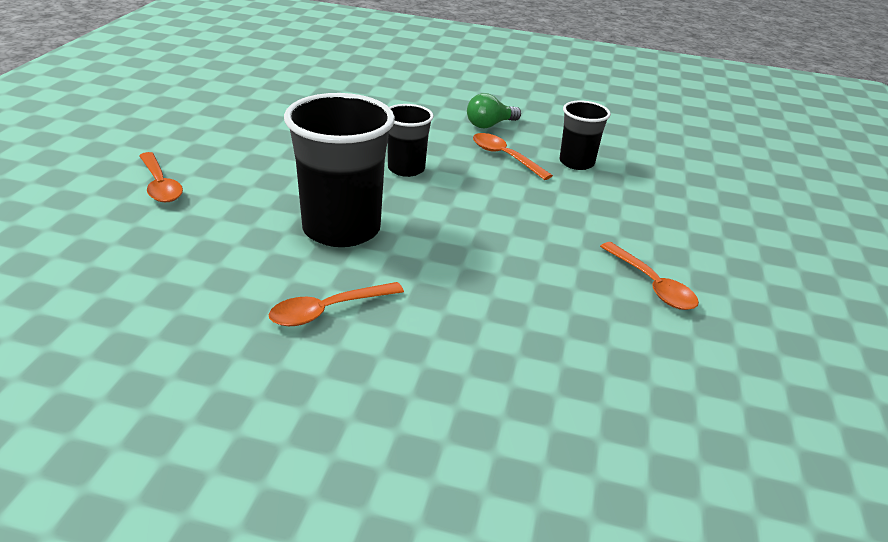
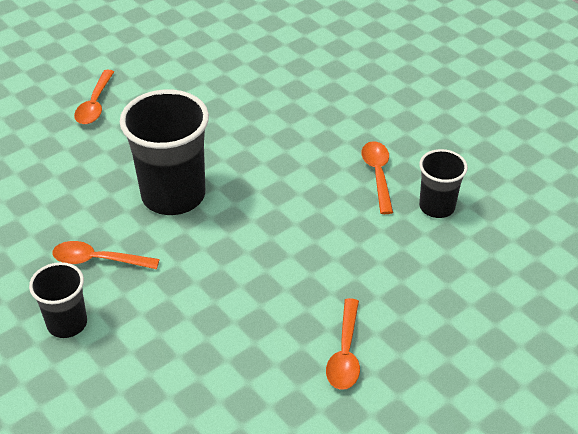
camera: 40 degrees right, 10 degrees up
black cup [387,104,434,177] -> black cup moved to [29,262,87,338]
green light bulb [467,93,521,129] -> none

